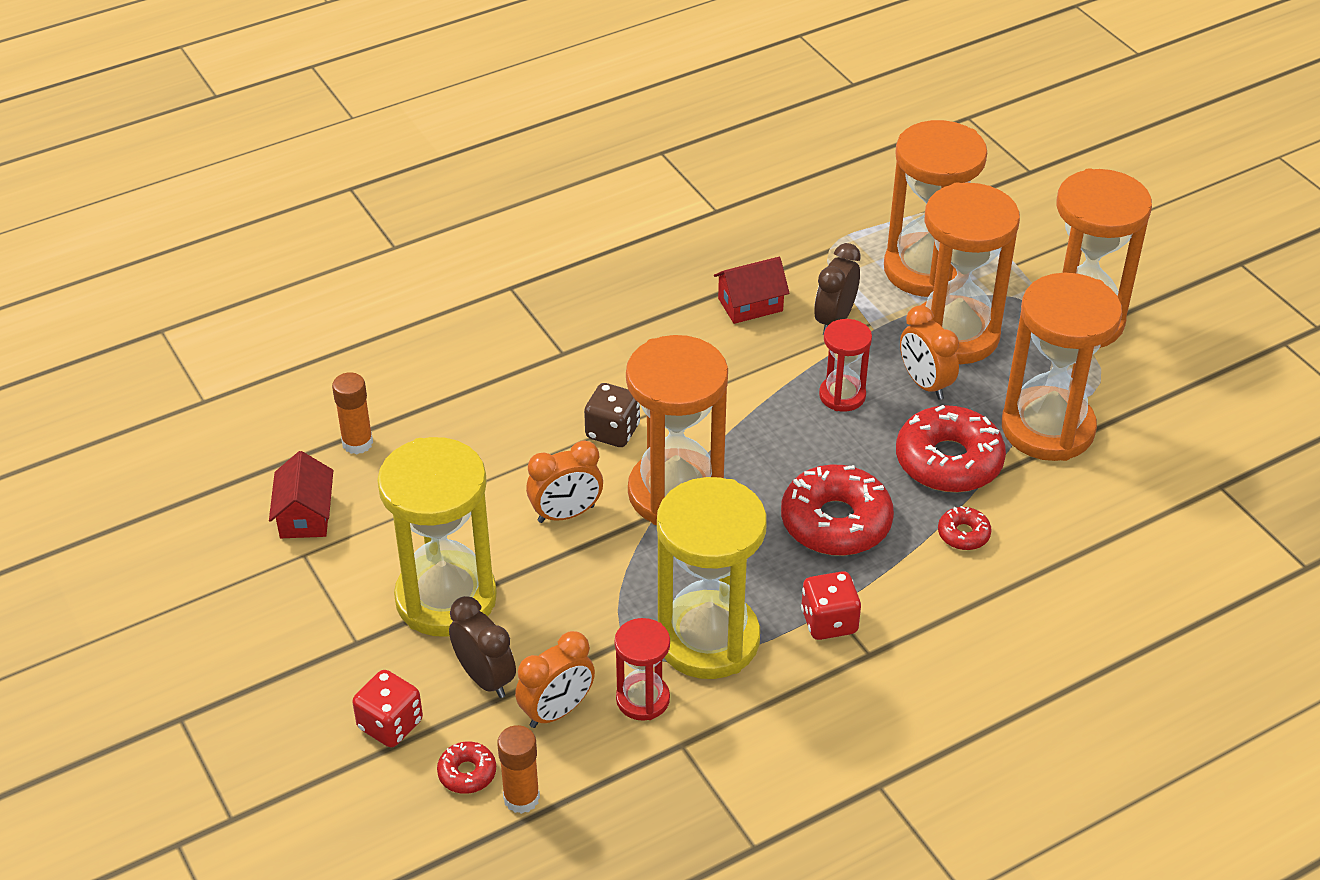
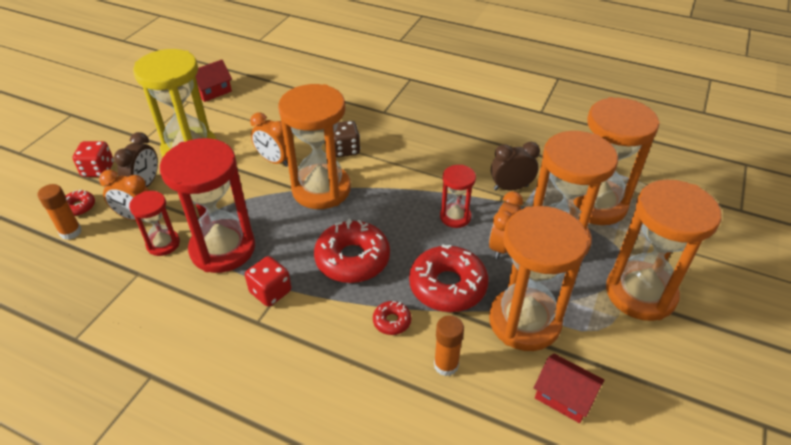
camera: 55 degrees right, 0 degrees up
orange glue stick [332,372,373,454] -> orange glue stick moved to [434,315,464,376]
yellow hourglass [657,477,767,679] -> red hourglass [160,138,255,273]
red house [714,257,790,324] -> red house moved to [534,354,605,423]

